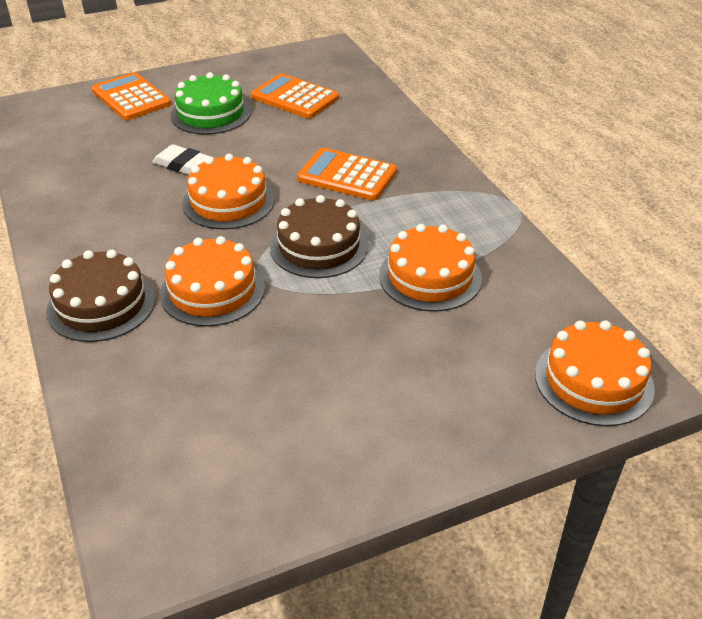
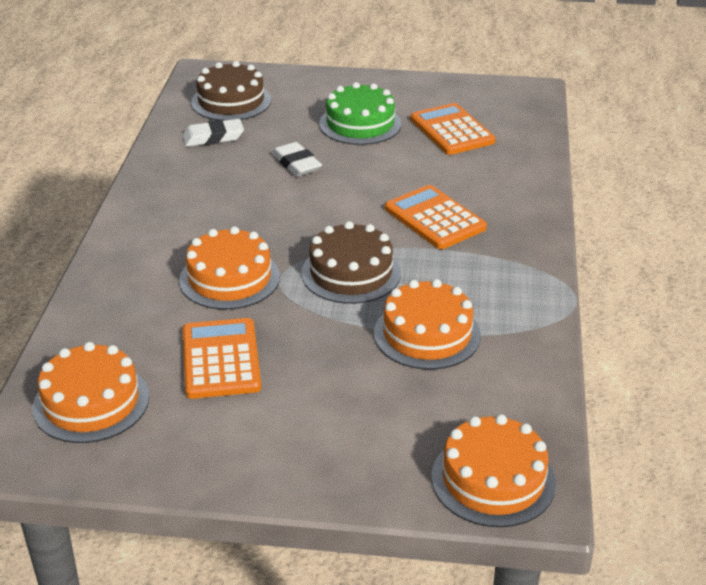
camera: 30 degrees right, 5 degrees down
brown cake [46,249,155,342] -> brown cake moved to [191,61,271,121]
orange calculator [92,72,171,120] -> orange calculator moved to [183,318,261,399]
orange cake [182,154,275,229] -> orange cake moved to [33,342,149,443]
none -> white eraser [182,119,244,147]

